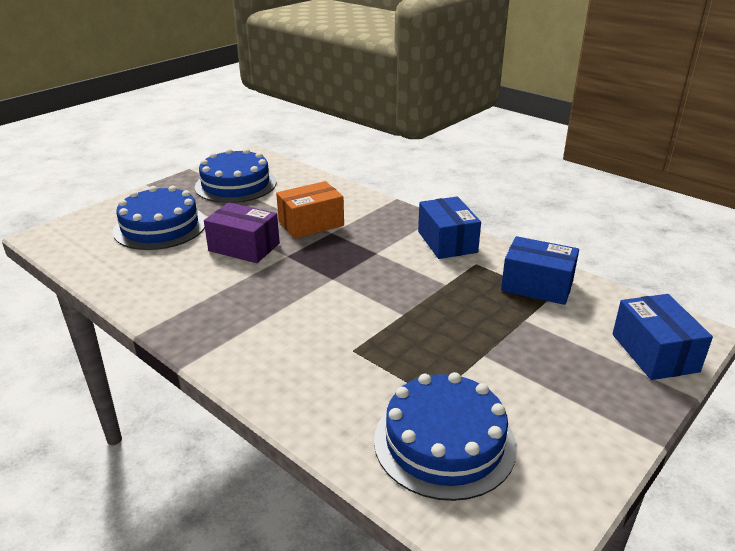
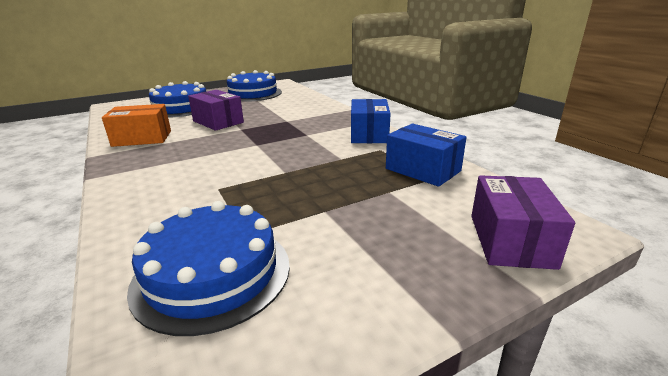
camera: 20 degrees right, 5 degrees down
orange box [276,181,344,239] -> orange box moved to [102,104,171,147]
blue box [612,294,713,380] -> purple box [471,175,575,270]

